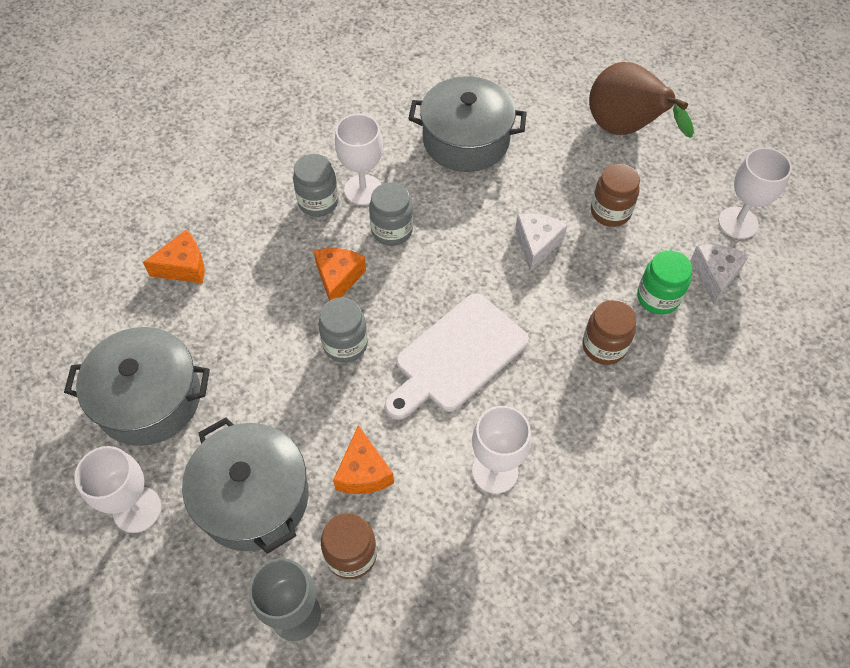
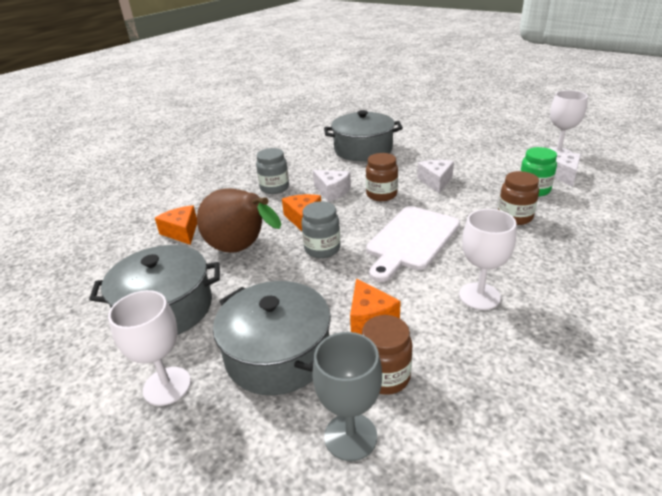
camera: 10 degrees left, 25 degrees down
orange cheese [143,229,204,283] -> orange cheese turned 90 degrees counterclockwise [155,205,197,245]
white goblet [335,114,383,205] -> none
grey jar [369,182,413,246] -> white cheese [313,170,351,202]
brown pear [589,62,694,138] -> brown pear moved to [197,188,282,253]
brown jar [591,164,640,227] -> brown jar moved to [366,153,398,201]

